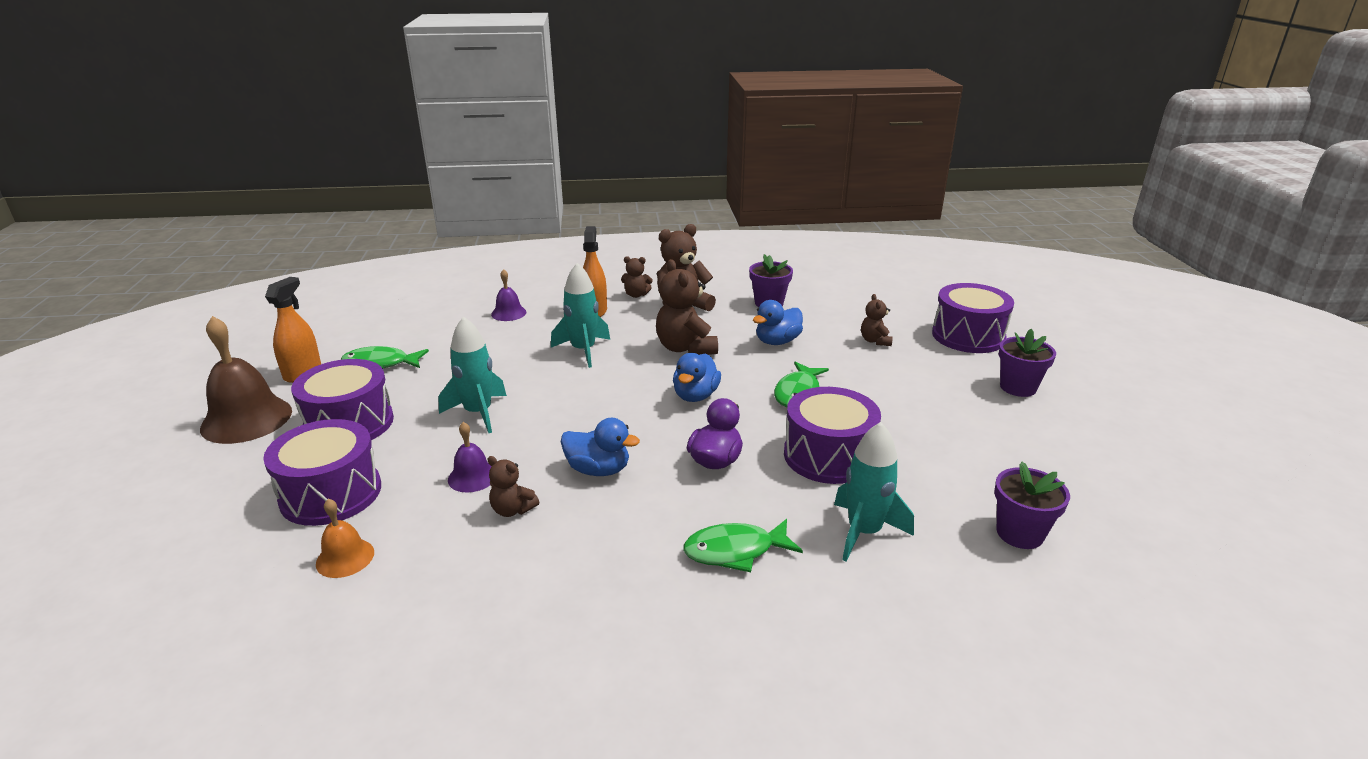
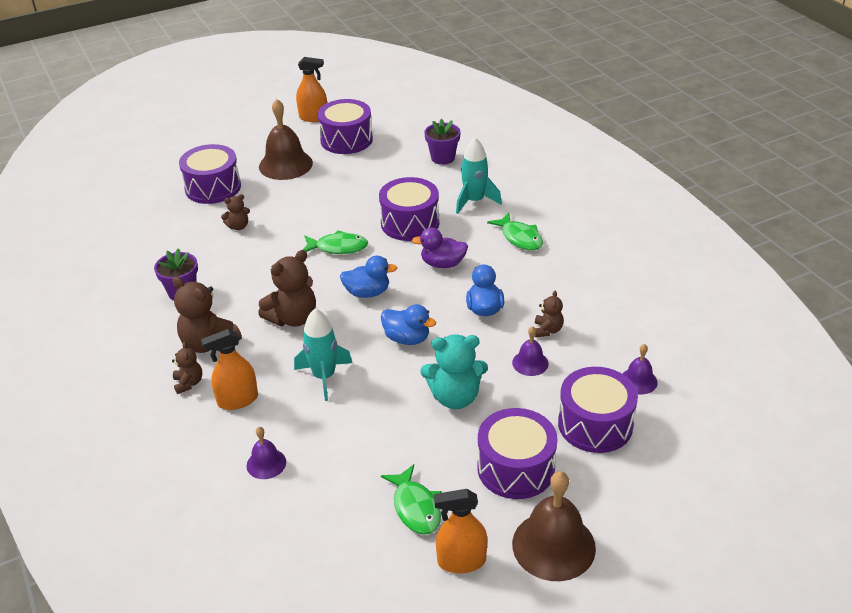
camera: 110 degrees left, 10 degrees up
orange bell [316,499,374,578] -> purple bell [622,344,658,394]
turquoise rocket [438,316,507,433] -> turquoise teddy bear [420,334,488,409]
blue duck [753,300,803,345] -> blue duck moved to [381,304,436,345]
purple flower pot [999,329,1056,397] -> brown bell [259,99,313,180]
none -> orange spray bottle [296,57,327,122]
none -> purple drum [318,99,373,154]

